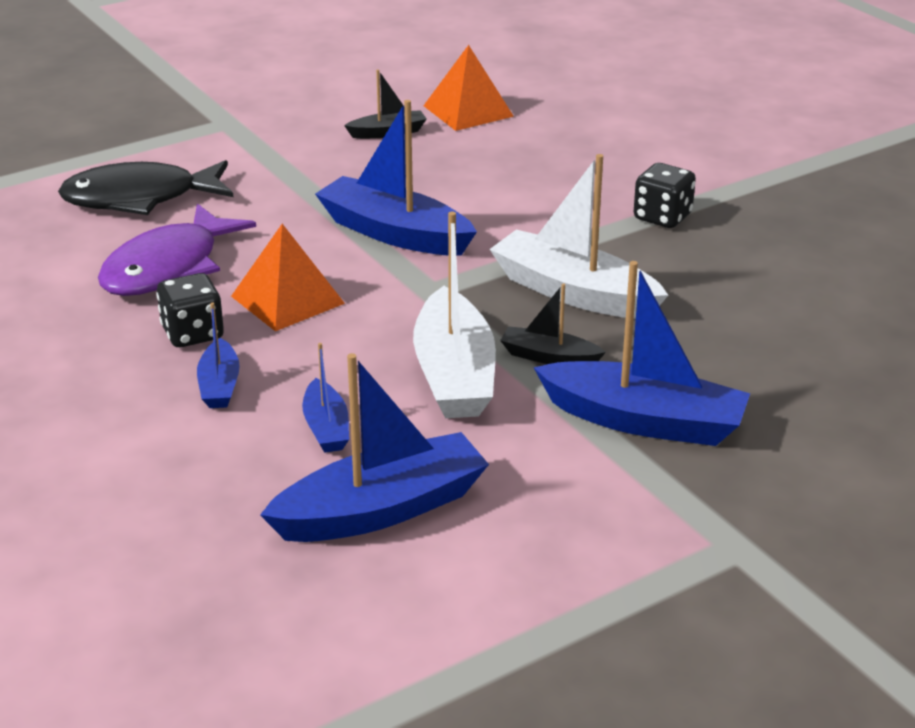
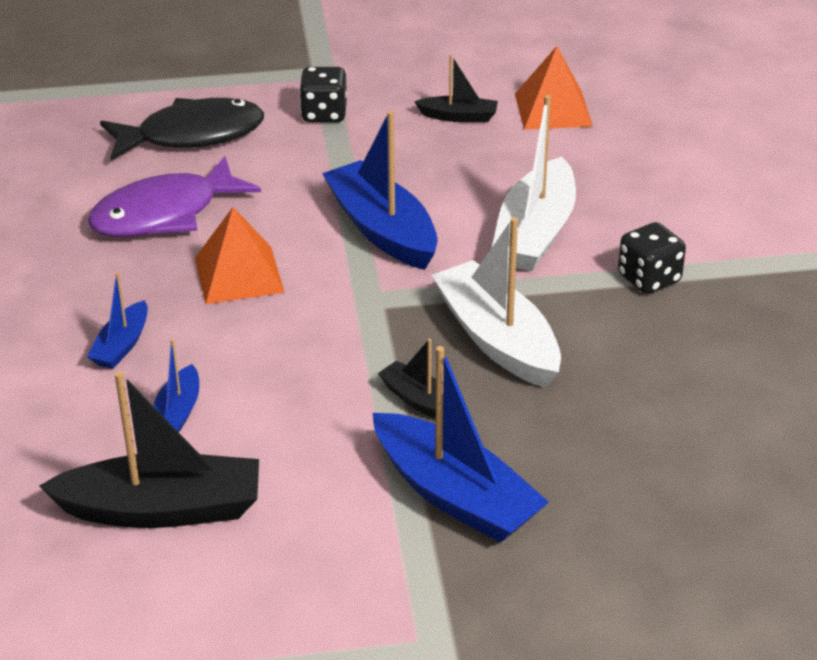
camera: 25 degrees right, 5 degrees up
black fish [58,160,233,215] -> black fish turned 150 degrees clockwise [100,98,264,161]
black dice [156,273,224,347] -> black dice moved to [299,67,347,122]
blue boat [260,353,489,542] -> black boat [39,371,259,528]
white boat [413,212,496,418] -> white boat moved to [492,95,576,271]

